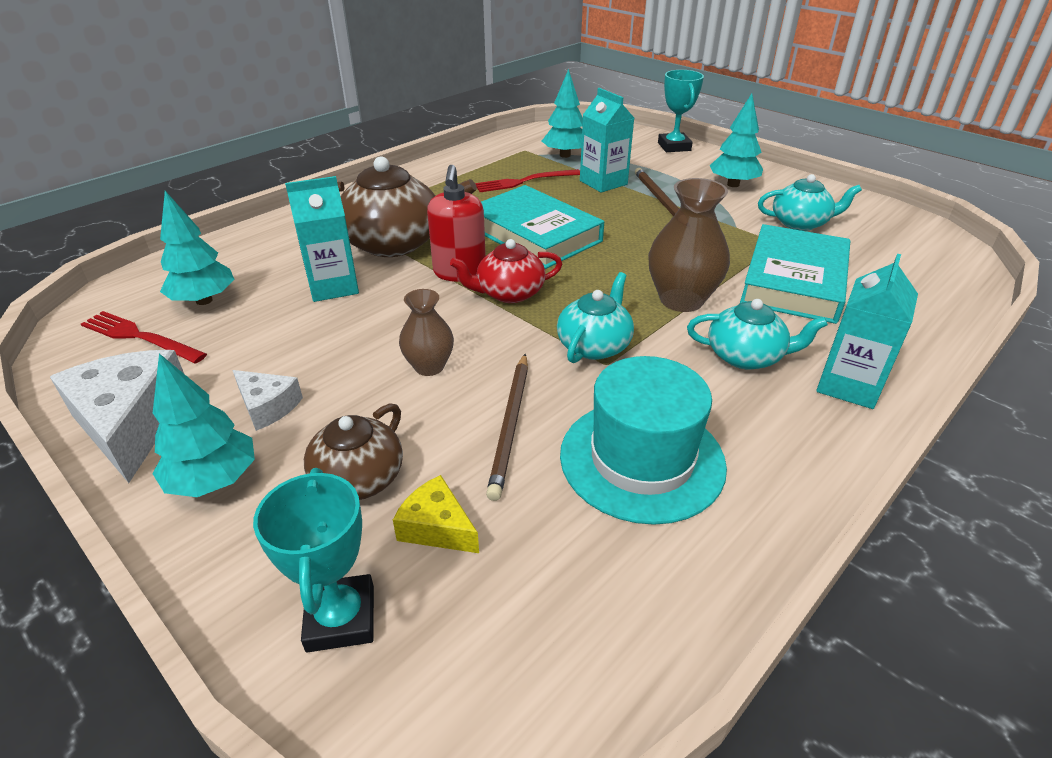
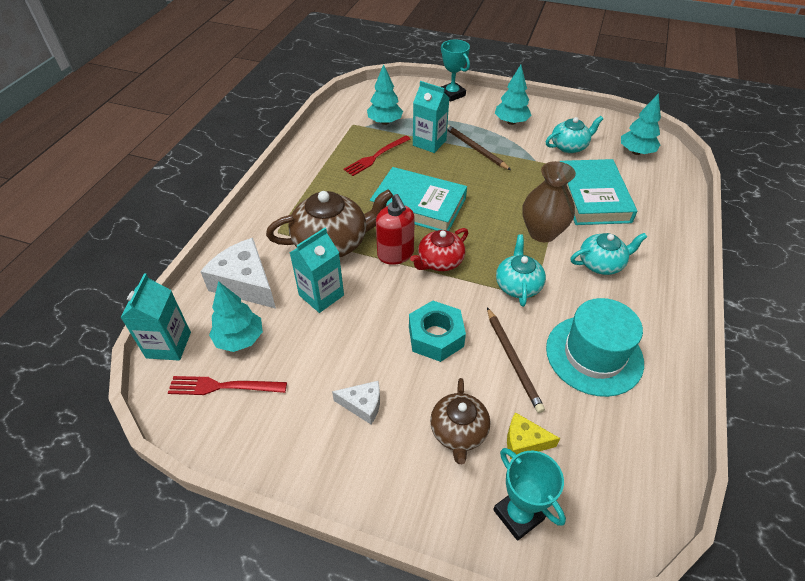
camera: 25 degrees left, 10 degrees up
white cheese [50,350,184,483] -> white cheese moved to [200,238,276,309]
turquoise tree [152,354,255,497] -> turquoise tree moved to [621,93,661,155]
brown vase [399,289,454,376] -> turquoise nut [409,300,466,362]
turquoise carton [816,254,918,409] -> turquoise carton moved to [120,273,191,360]

